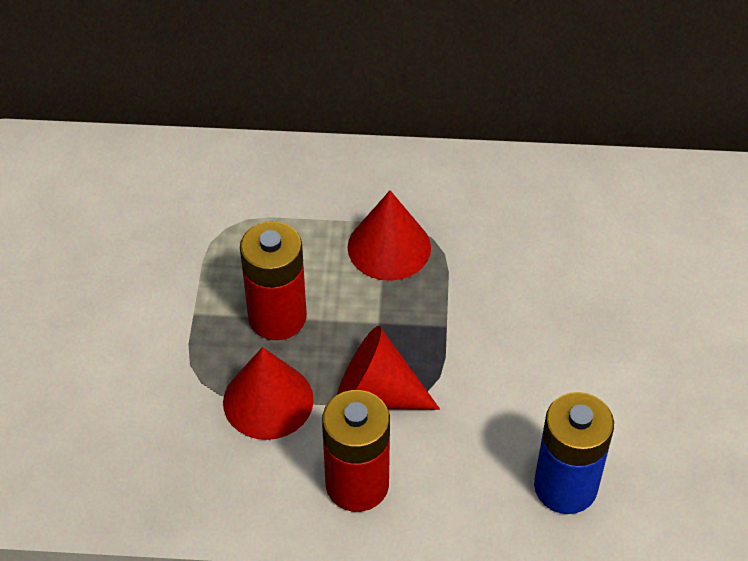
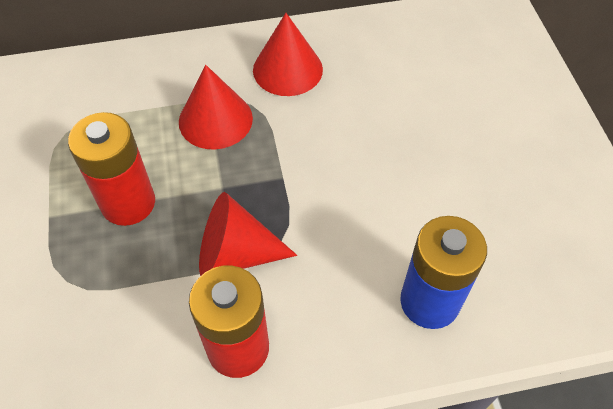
camera: 15 degrees left, 5 degrees up
red cone [223,347,314,440] -> red cone moved to [253,13,323,96]

